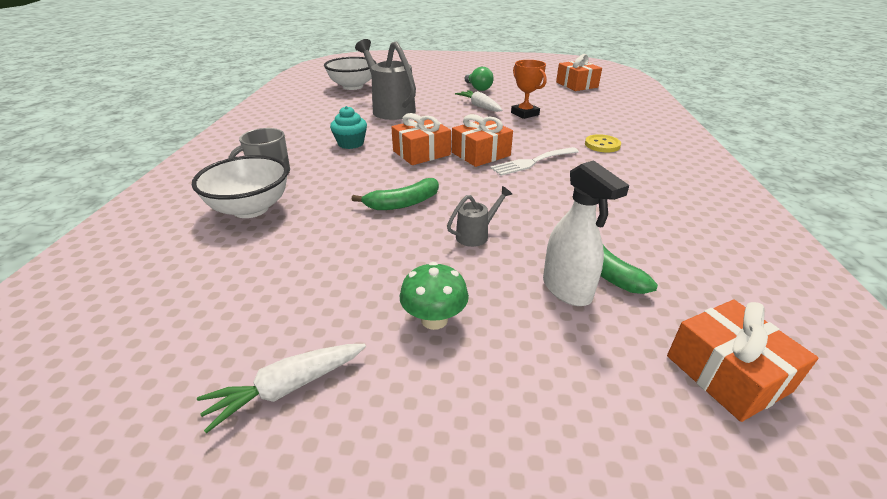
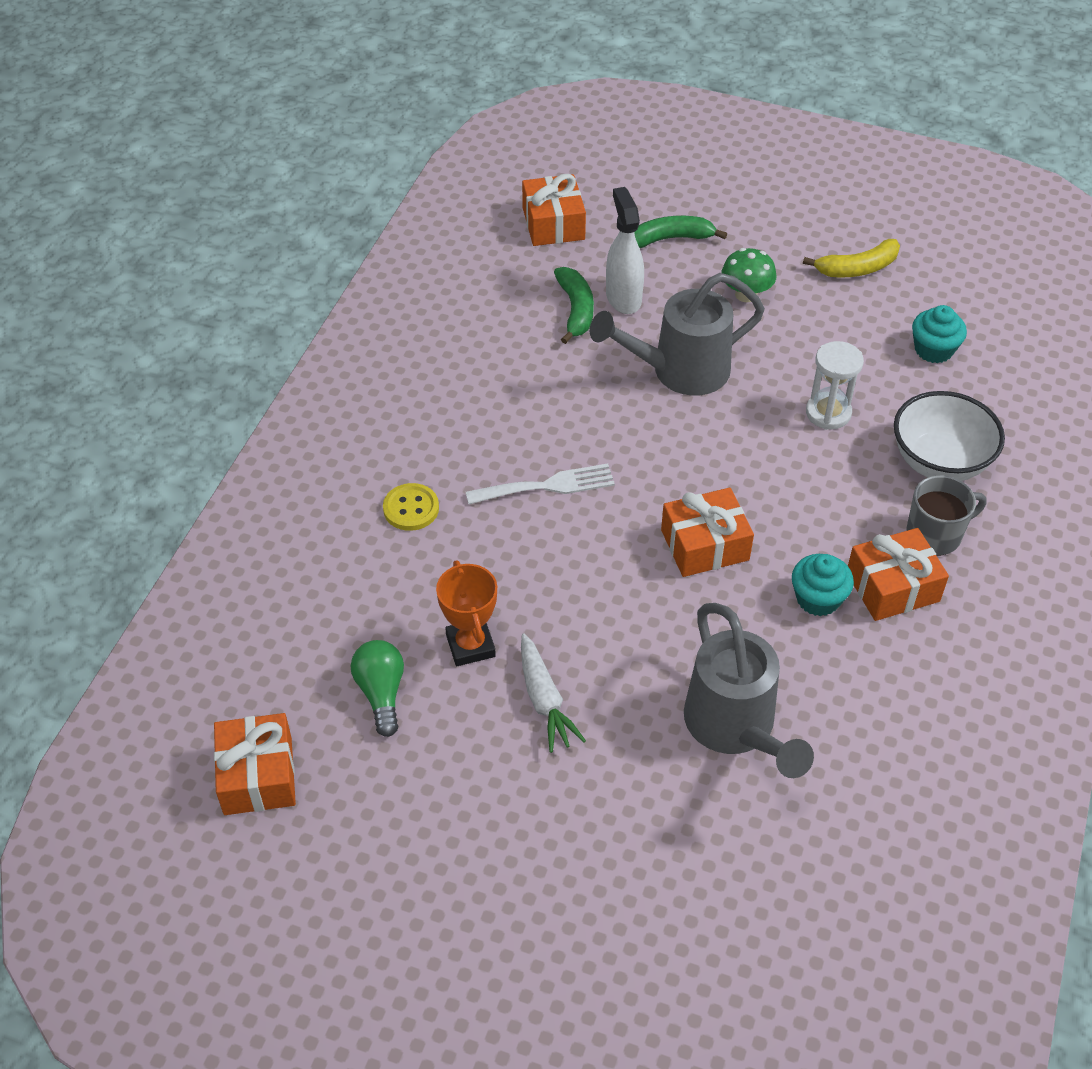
camera: 165 degrees left, 15 degrees up
white carrot [197,344,366,433] -> yellow banana [803,239,900,277]
white bowl [324,57,376,90] -> none
green banana [352,178,439,210] -> green banana moved to [634,216,727,248]
grey watering can [447,186,512,247] -> grey watering can [590,273,765,396], size x2.18
orange gift [452,114,513,167] -> orange gift moved to [848,528,949,621]
green light bulb [464,67,494,91] -> green light bulb moved to [351,640,404,737]
none -> white hourglass [806,341,864,430]
none -> turquoise cupcake [912,305,967,363]

